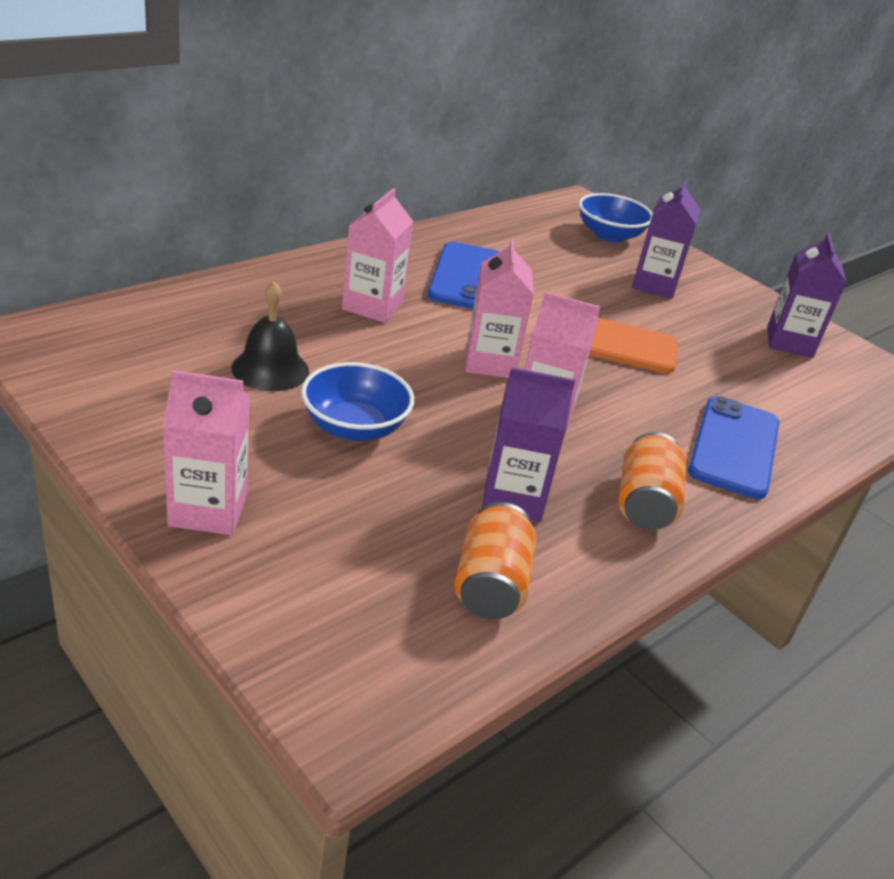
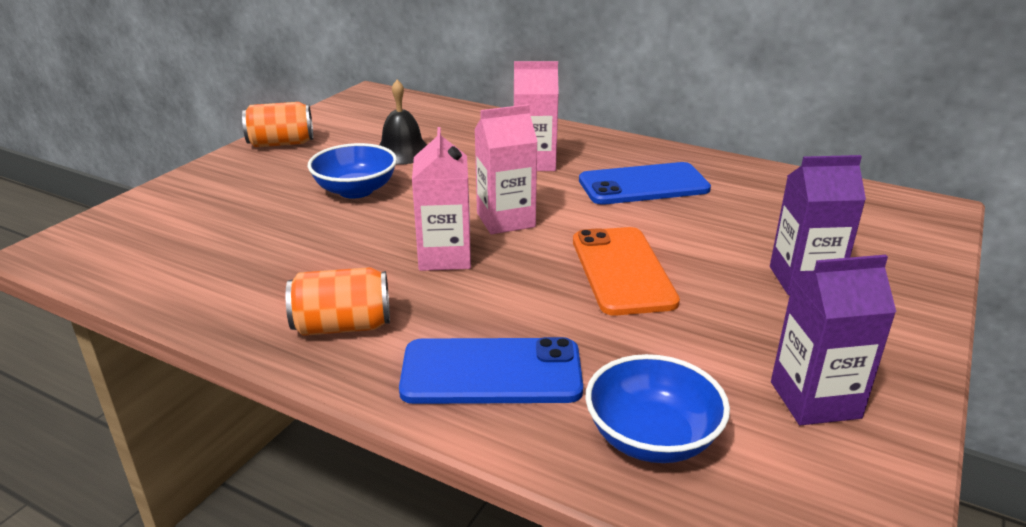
camera: 75 degrees right, 5 degrees down
pink carton [163,370,250,535] -> none
orange can [454,502,536,619] -> orange can moved to [242,102,313,148]
purple carton [482,367,575,522] -> none
blue bowl [579,193,653,242] -> blue bowl moved to [586,354,730,463]

